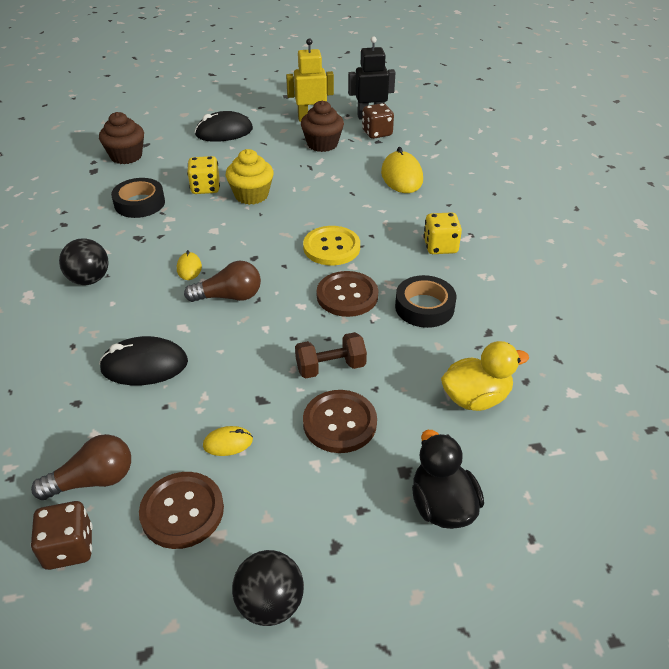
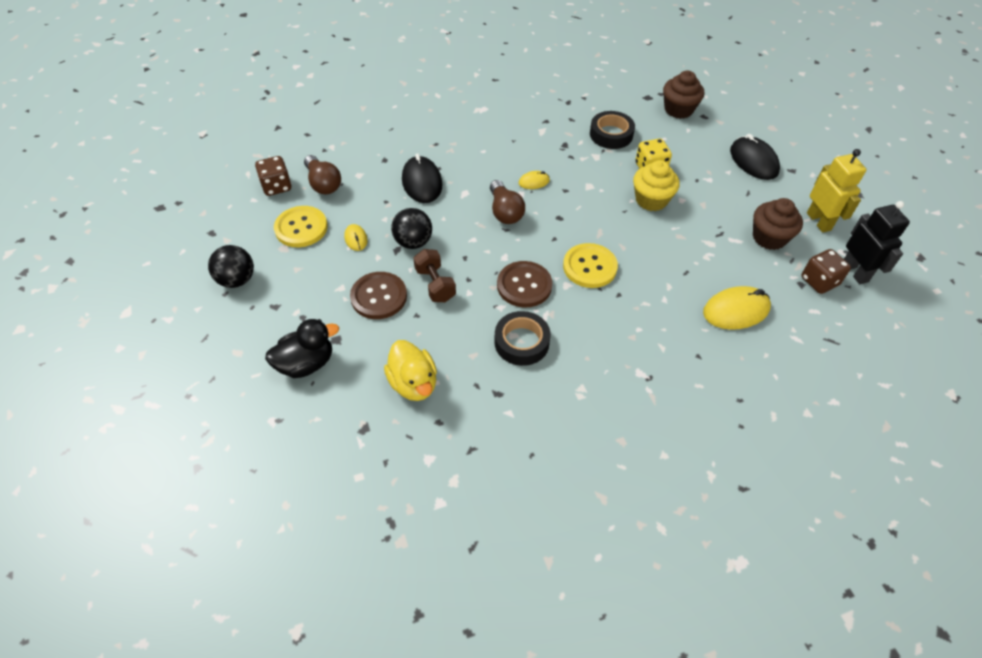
camera: 80 degrees right, 10 degrees up
black ball [59,238,109,285] -> black ball moved to [391,208,432,249]
brown button [139,472,224,549] -> yellow button [274,206,328,247]
yellow dice [423,212,462,254] -> none

